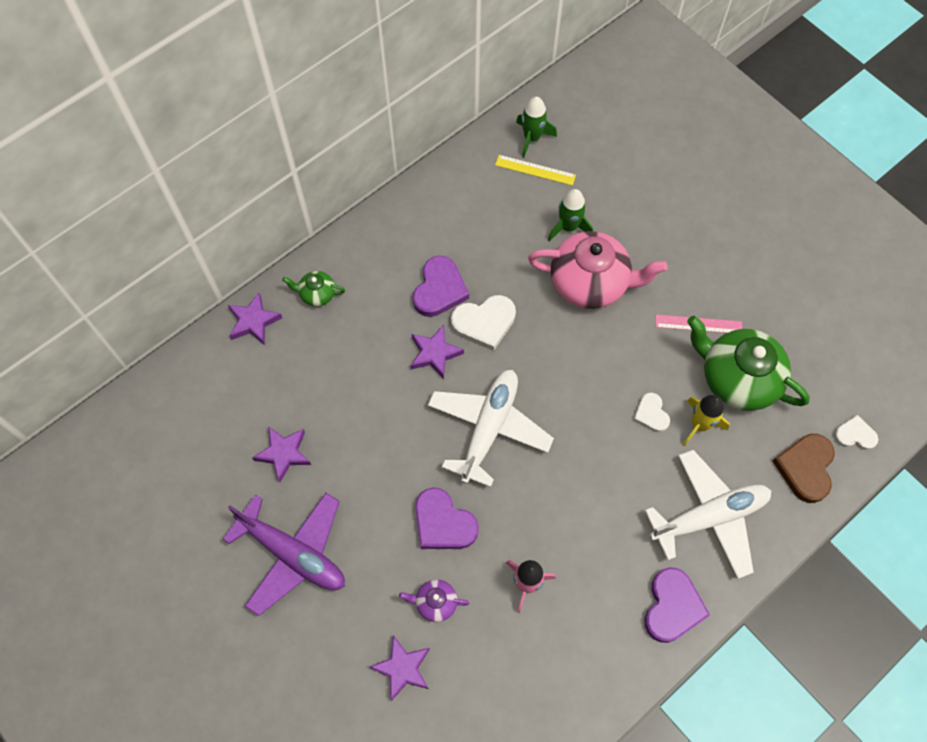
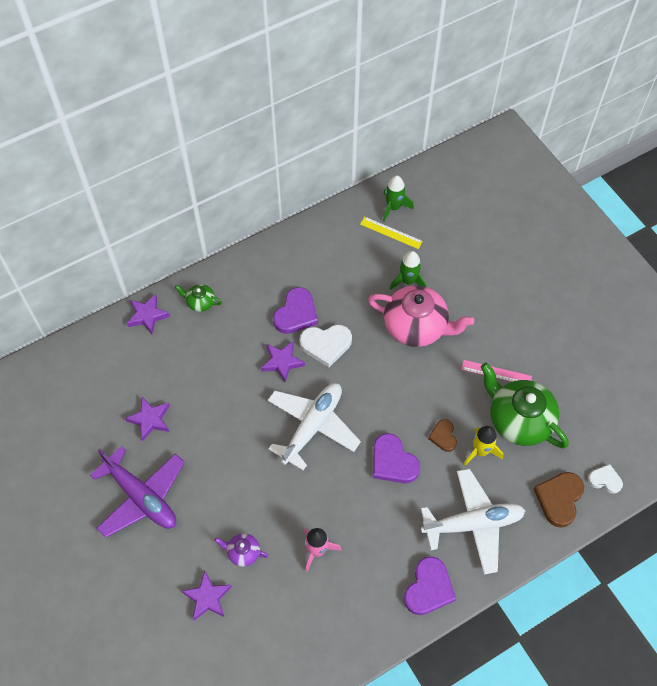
camera: 10 degrees right, 5 degrees down
purple heart [415,487,479,549] -> purple heart moved to [373,433,420,483]
white heart [633,393,670,433] -> brown heart [428,419,457,452]

